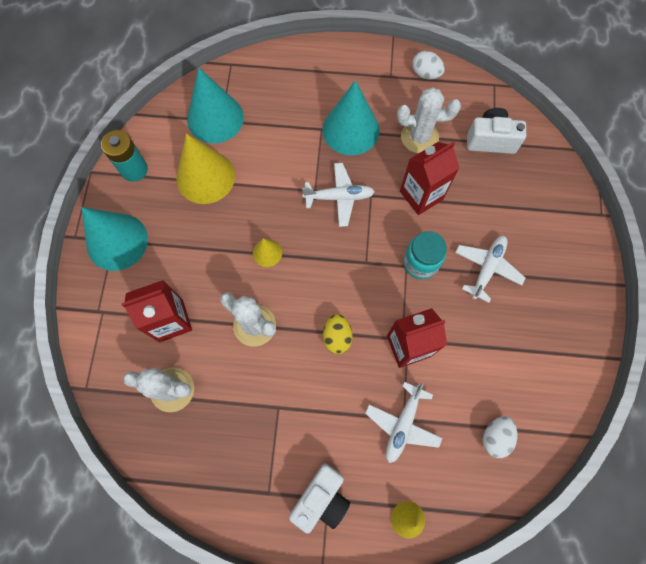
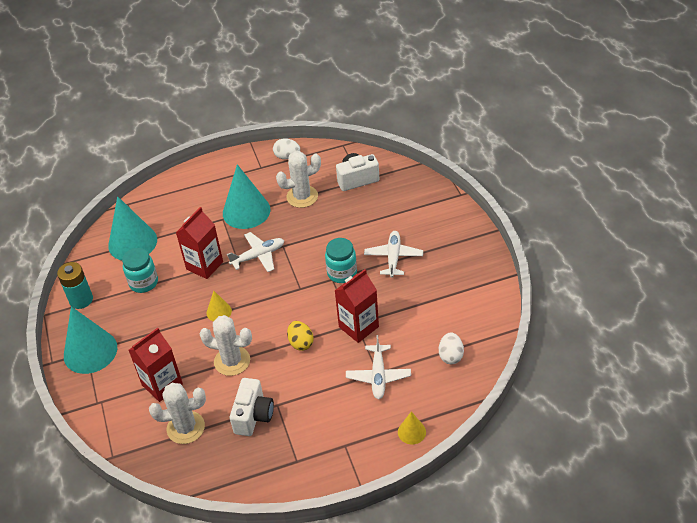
camera: 20 degrees left, 25 degrees down
yellow cone [176,133,235,204] -> turquoise jar [122,248,158,293]
white camera [289,463,350,534] -> white camera moved to [230,378,274,436]
red carton [400,142,459,215] -> red carton moved to [176,207,223,279]

